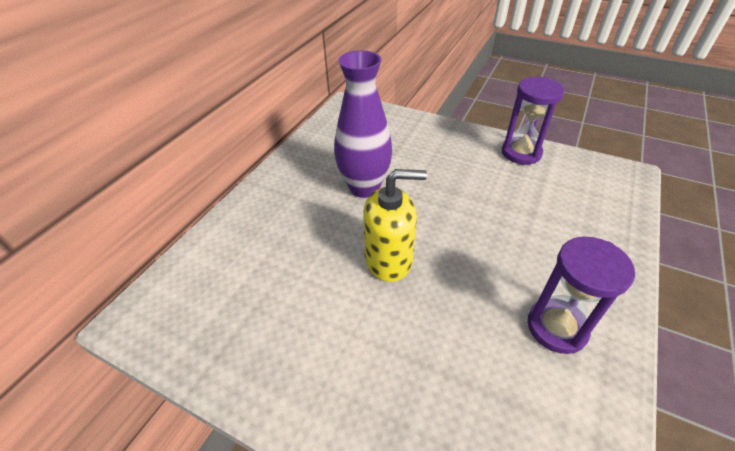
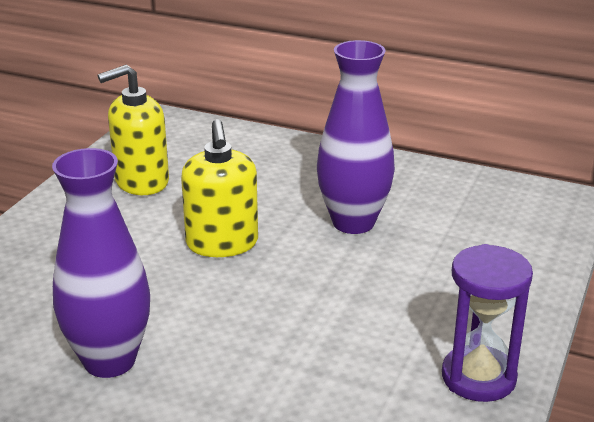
camera: 85 degrees right, 15 degrees down
purple hourglass [527,236,635,354] -> purple vase [52,148,150,378]
none -> yellow soap dispenser [98,65,169,195]

